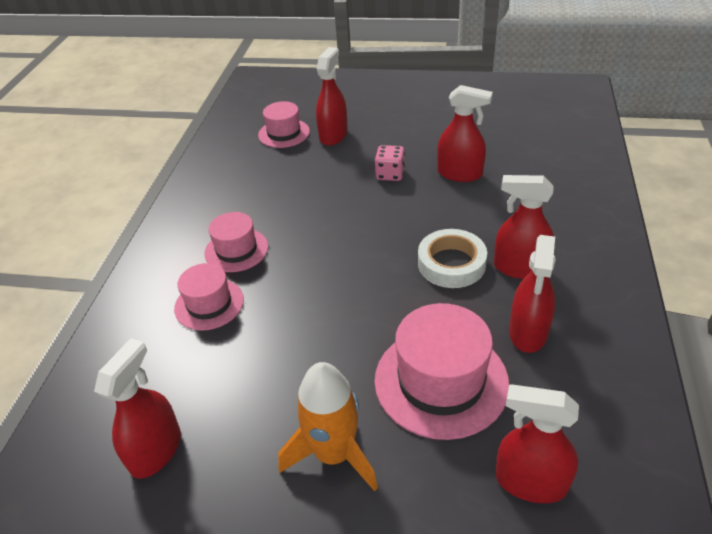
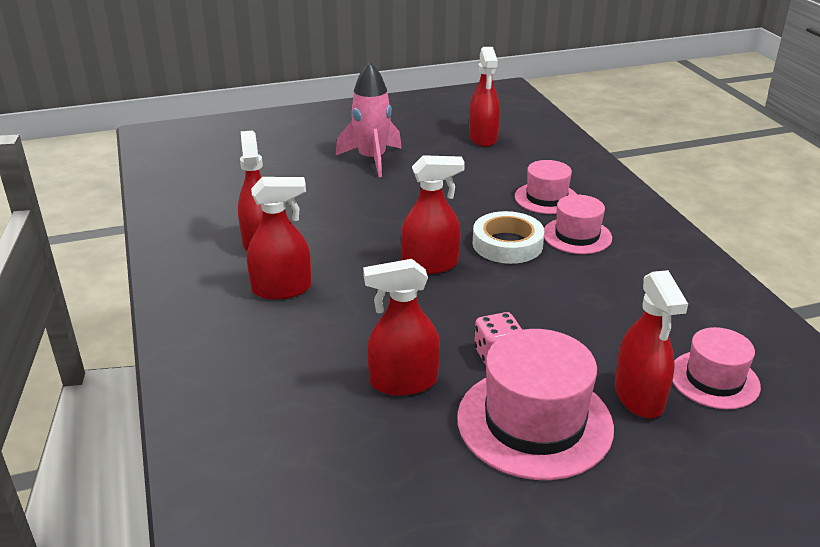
camera: 150 degrees right, 10 degrees down
orange rocket [278,362,378,491] -> pink rocket [336,62,402,177]
pink hat [374,303,509,440] -> pink hat moved to [457,329,614,480]
white tape [418,229,487,288] -> white tape moved to [473,211,544,264]
red spray bottle [496,384,579,503] -> red spray bottle moved to [401,155,465,274]

